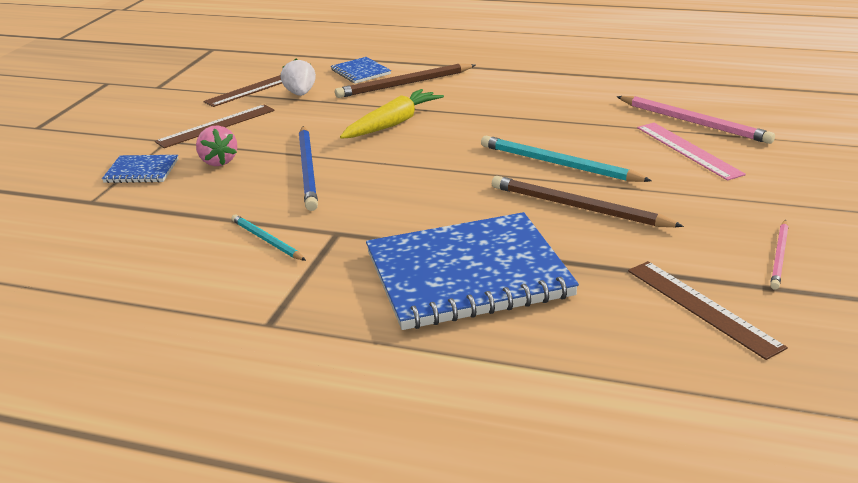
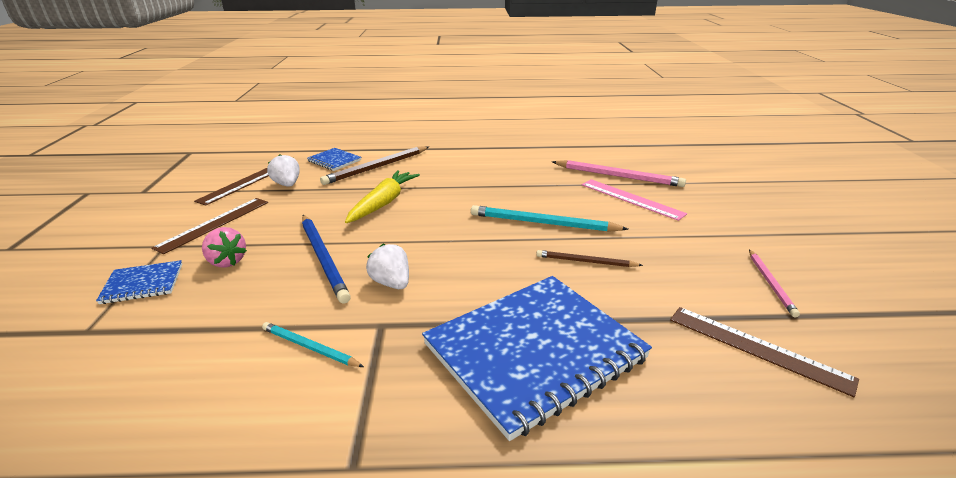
camera: 20 degrees left, 0 degrees up
brown pencil [492,176,684,227] -> brown pencil [536,250,643,267], size x0.59
none -> white strawberry [366,244,409,289]

